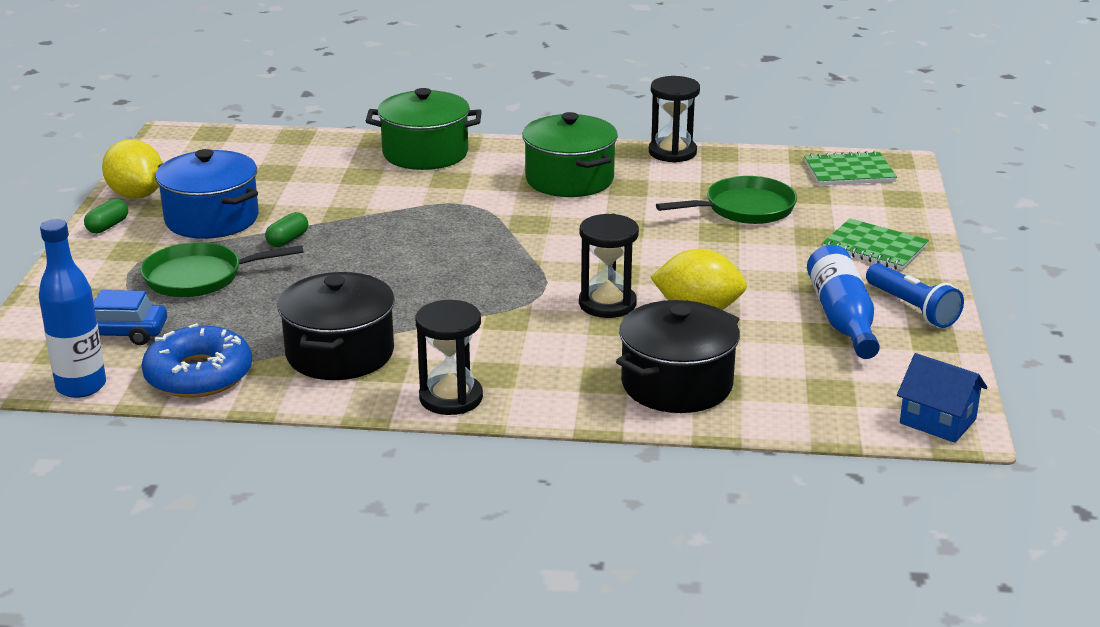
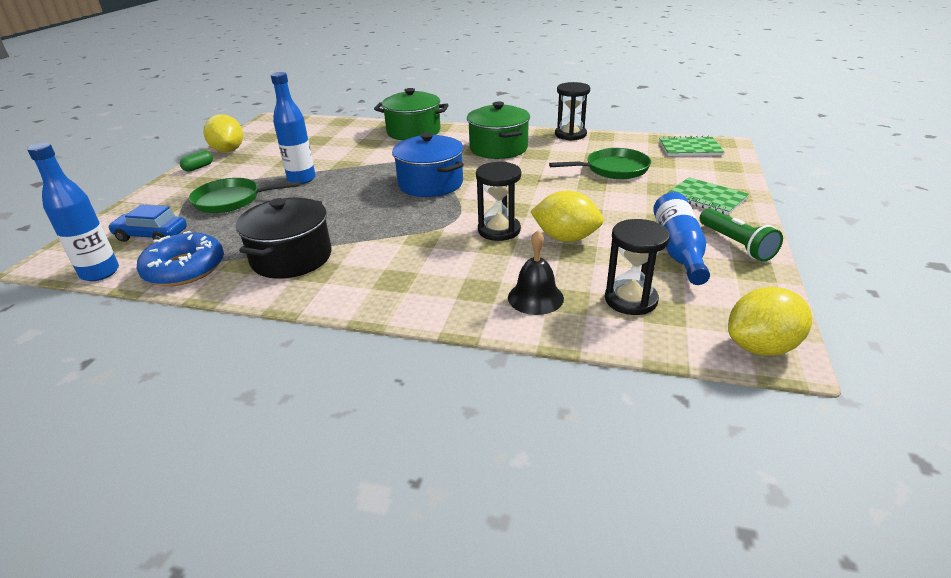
camera: 10 degrees right, 5 degrees up
blue pot [155,149,259,239] -> blue pot moved to [392,132,464,197]
green capsule [265,212,308,247] -> blue bottle [271,72,316,184]
black hourglass [415,300,483,415] -> black hourglass moved to [605,219,670,315]
black pot [616,300,740,413] -> black bell [508,230,564,315]
blue flashlight [866,263,964,328] -> green flashlight [700,208,783,262]
blue house [897,353,988,443] -> yellow lemon [728,287,812,356]

